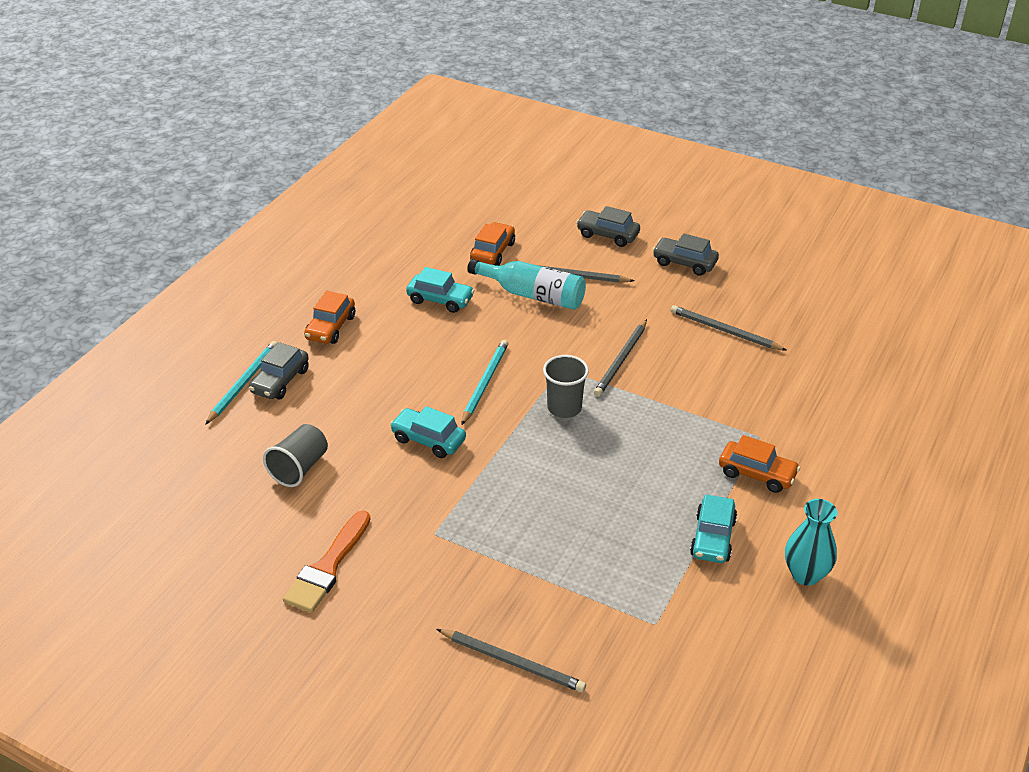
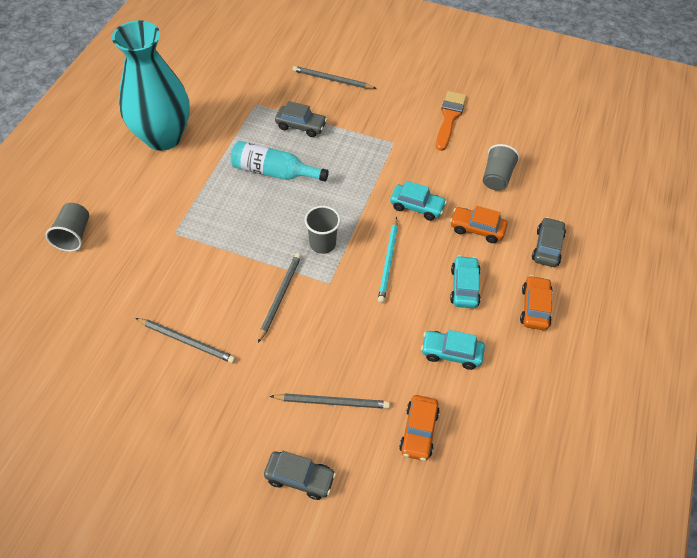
camera: 170 degrees right, 15 degrees up
turquoise pencil [205,341,277,425] -> none
turquoise bottle [467,259,586,310] -> turquoise bottle moved to [231,141,329,181]
grey car [653,233,719,276] -> grey car moved to [275,101,327,137]
turquoise car [690,494,737,563] -> turquoise car moved to [450,255,481,308]
orange car [719,435,800,493] -> orange car moved to [450,206,507,243]
turquoise vase [785,499,837,586] -> turquoise vase [112,20,190,151], size x2.14
none -> grey cup [45,203,89,252]

